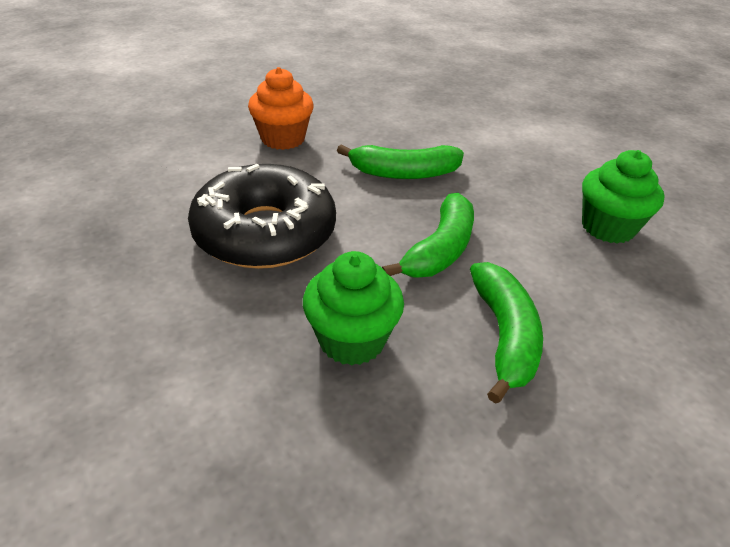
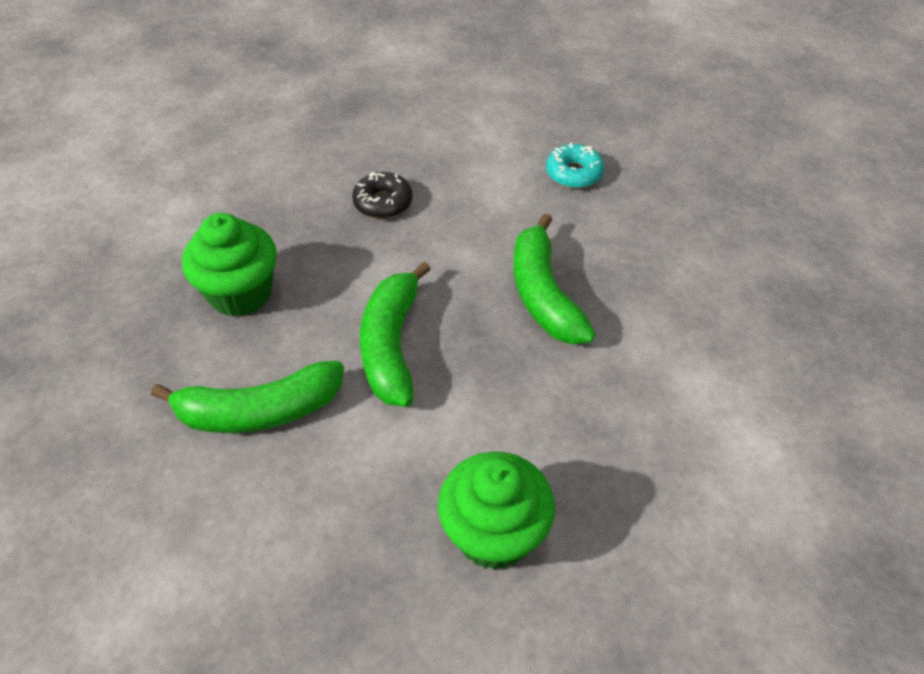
camera: 80 degrees right, 10 degrees up
black donut [188,164,336,269] -> black donut [352,172,412,219], size x0.40
orange cupcake [248,67,314,150] -> turquoise donut [546,142,604,188]
green banana [382,193,474,277] -> green banana turned 75 degrees clockwise [360,262,431,407]

